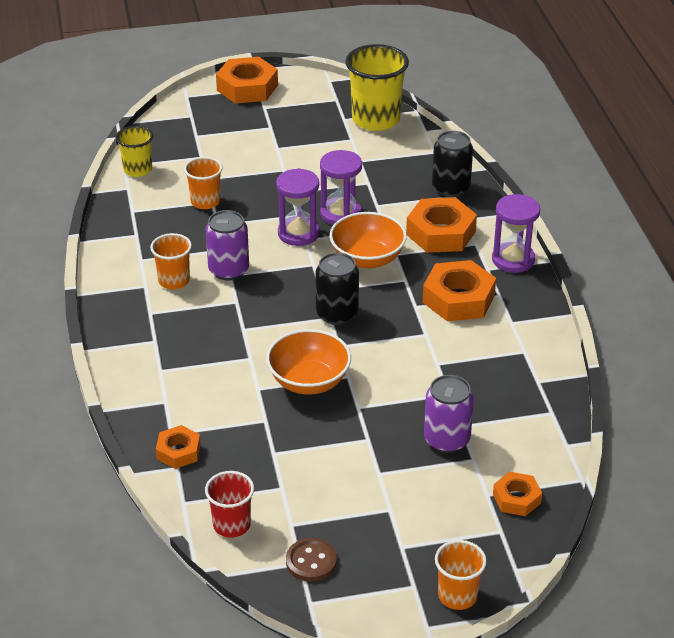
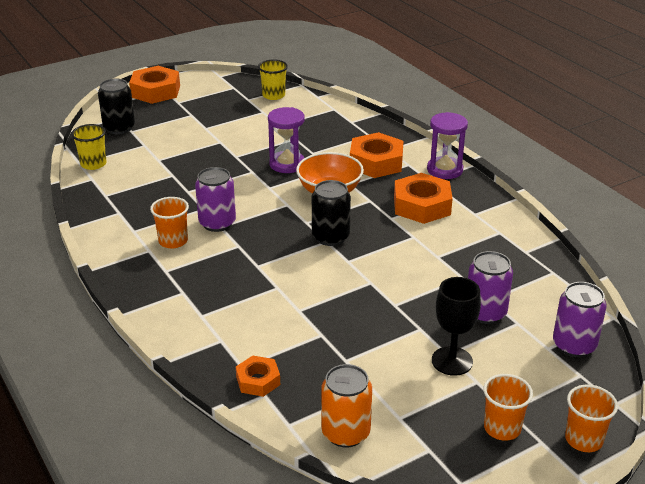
camera: 20 degrees left, 5 degrees down
orange cup [184,157,223,209] -> orange cup moved to [483,374,533,441]
red cup [205,471,254,538] -> orange can [321,364,372,447]
orange bowl [266,329,351,395] -> none
purple hourglass [276,168,320,246] -> none
brown button [286,538,337,582] -> none
yellow cup [345,44,409,131] -> yellow cup [258,60,288,100], size x0.57
black can [432,131,473,197] -> black can moved to [98,79,135,134]
orange nut [493,472,542,516] -> purple can [553,282,607,357]
none -> black goblet [432,277,481,376]

